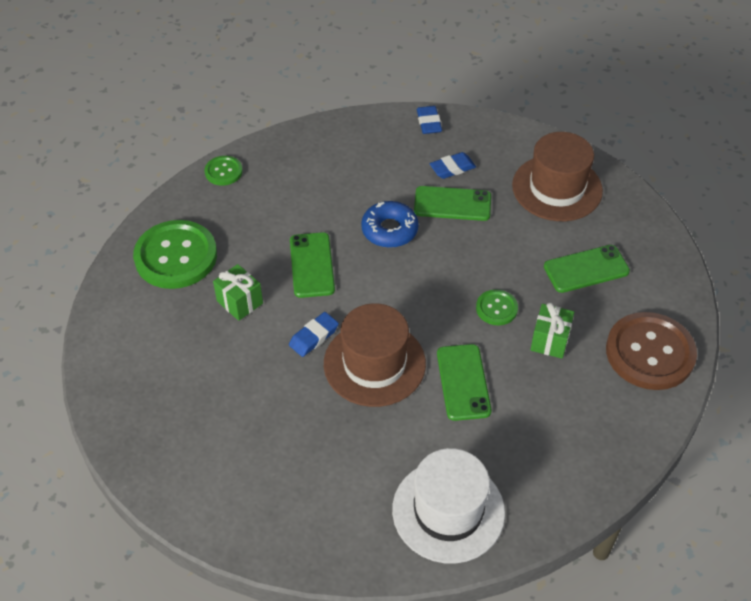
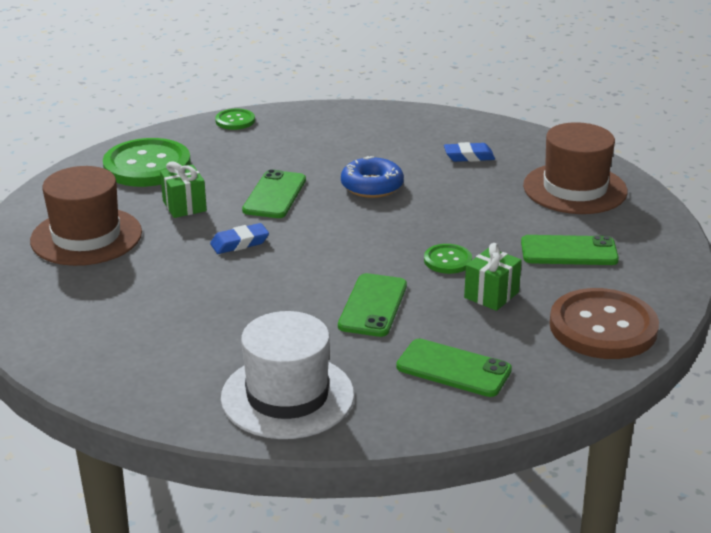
camera: 20 degrees right, 20 degrees down
brown hat [324,303,426,407] -> brown hat moved to [30,166,142,266]
green phone [414,186,491,221] -> green phone moved to [396,339,512,397]
blue eraser [417,106,442,134] -> none

